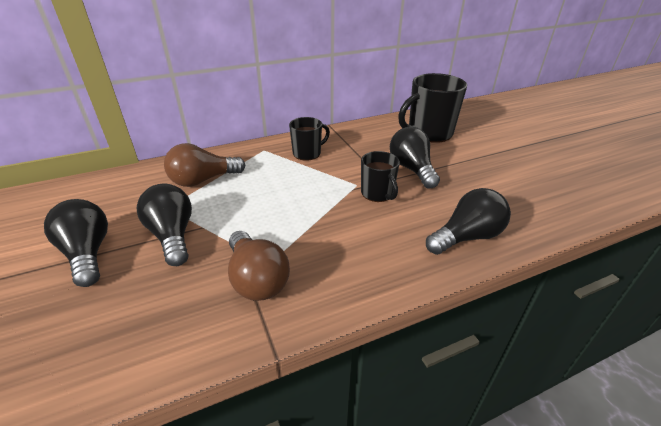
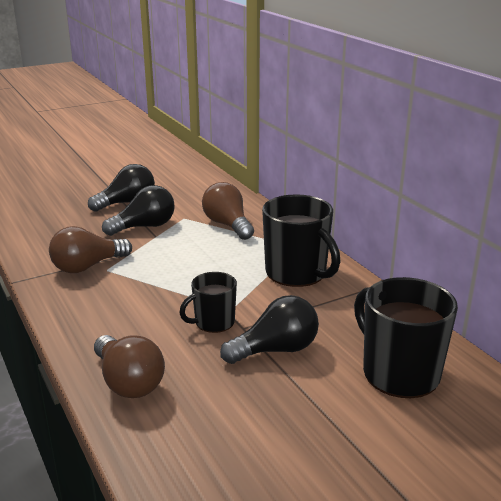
camera: 85 degrees right, 10 degrees down
black mug [289,117,330,161] -> black mug [262,194,341,287], size x1.73
black light bulb [426,188,511,255] -> brown light bulb [94,335,165,398]

